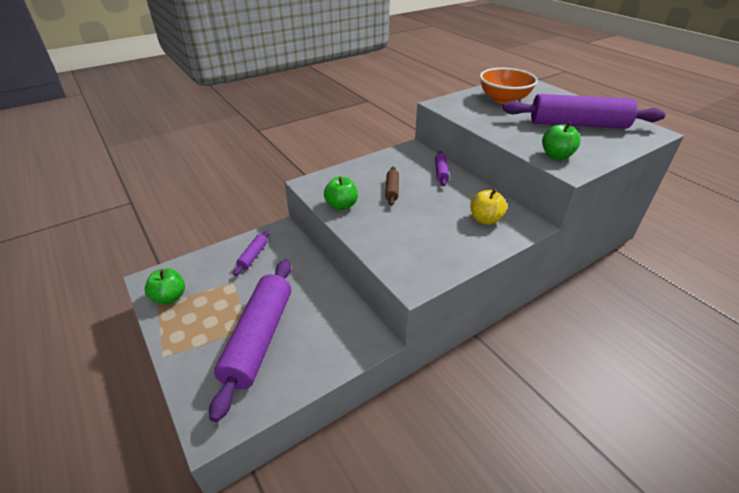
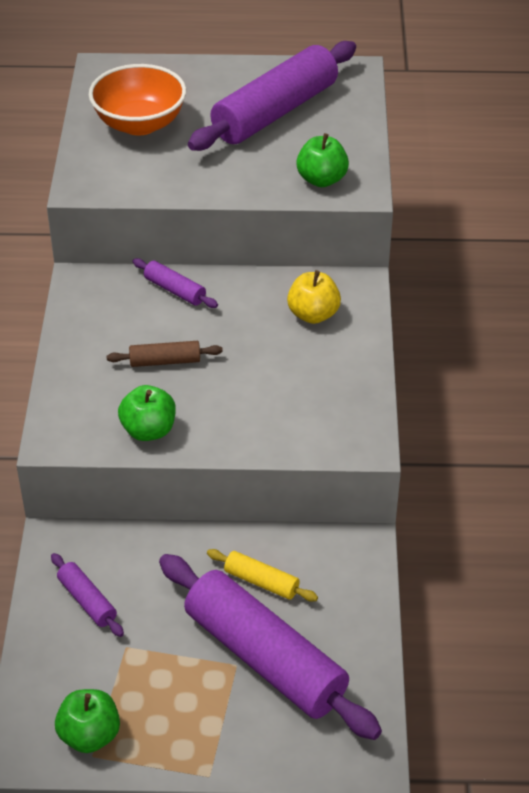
camera: 55 degrees left, 5 degrees up
brown rolling pin [385,166,399,206] -> brown rolling pin turned 45 degrees counterclockwise [107,341,223,367]
none -> yellow rolling pin [207,549,318,602]

